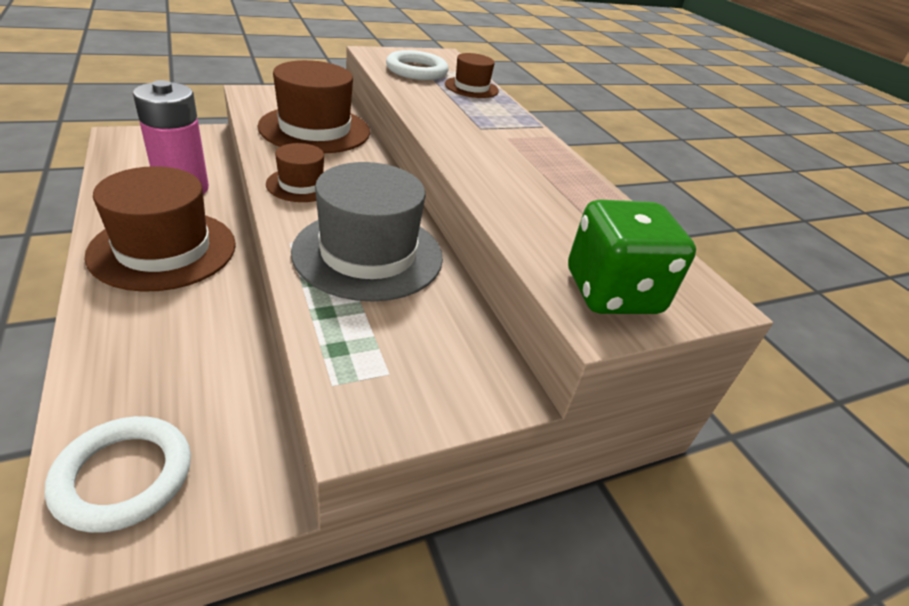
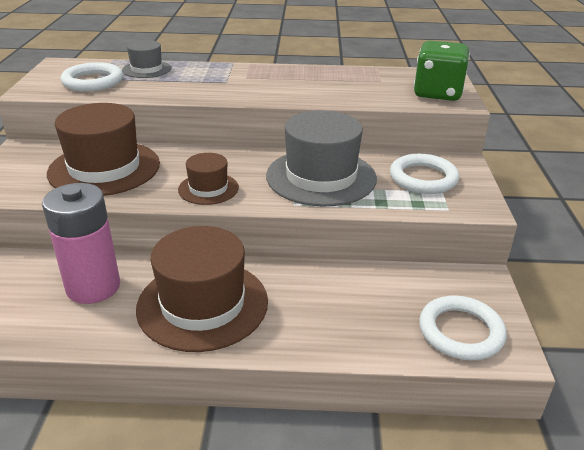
camera: 60 degrees left, 5 degrees down
brown hat [445,53,499,98] -> grey hat [122,40,171,78]
none -> white ring [390,154,459,194]

